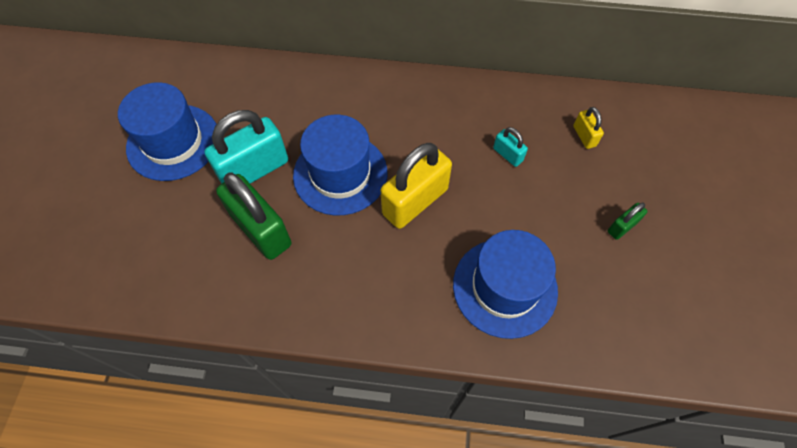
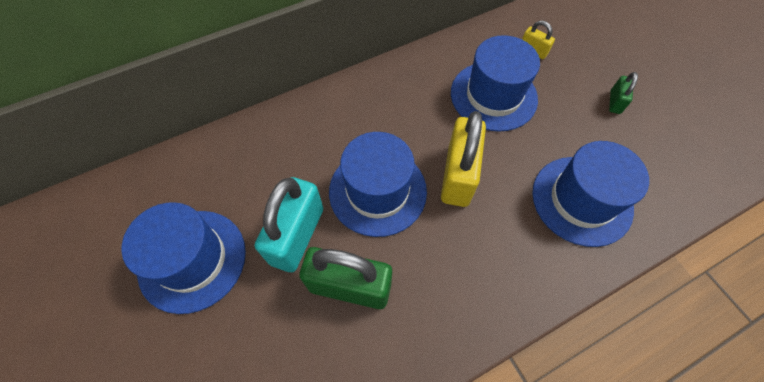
camera: 35 degrees left, 0 degrees up
turquoise padlock [493,127,528,167] -> blue hat [451,35,540,132]

